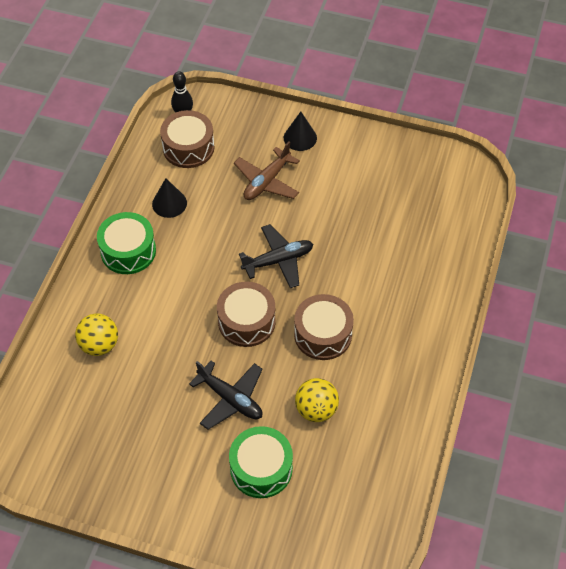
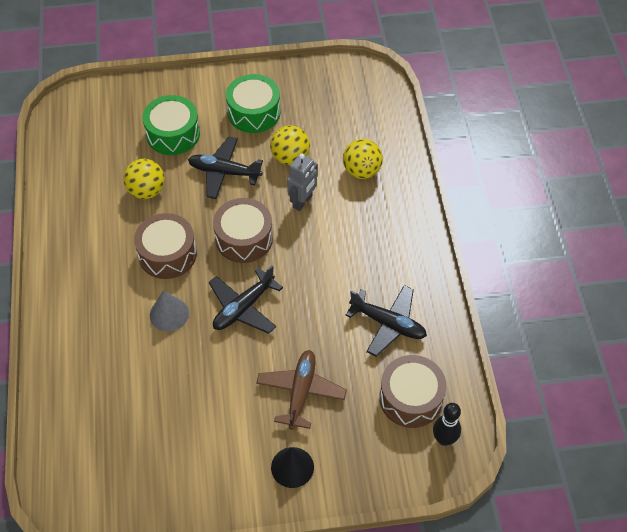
camera: 155 degrees right, 0 degrees up
green drum [97,212,156,274] -> green drum moved to [226,74,280,133]
black cone [152,178,187,218] -> black plane [345,285,427,356]
none -> grey cone [150,290,189,332]
none -> yellow ball [270,125,310,165]
none -> grey robot [287,154,318,211]

